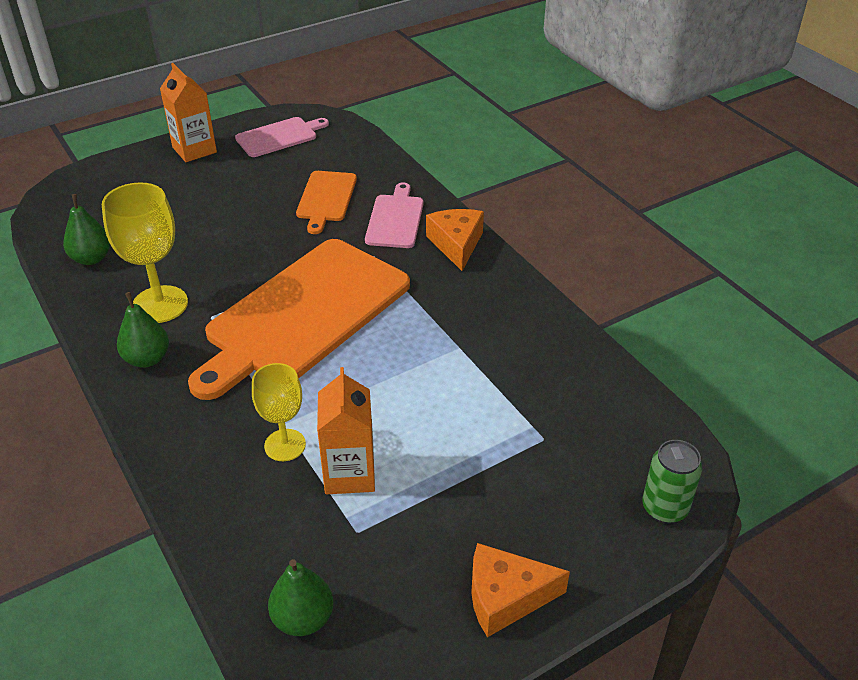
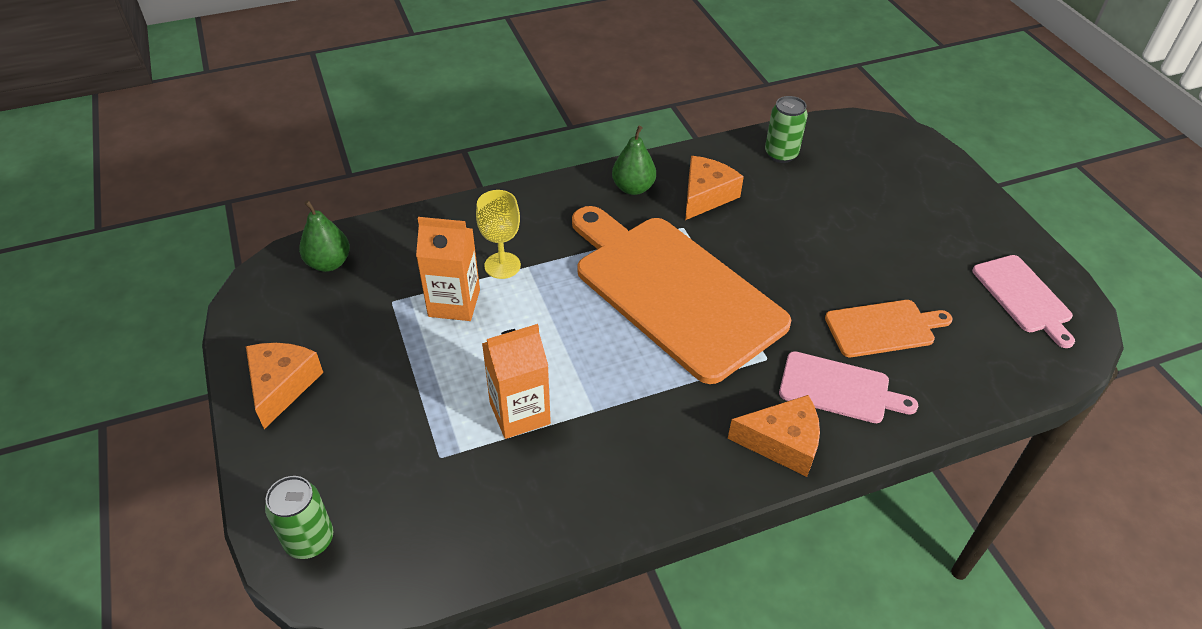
camera: 100 degrees right, 5 degrees up
green pear [63,194,110,265] -> green can [765,96,808,163]
yellow goblet [102,182,188,323] -> orange cheese [685,156,744,220]
orange carton [160,63,217,162] -> orange carton moved to [482,324,551,439]
orange cutting board [296,171,357,234] -> orange cutting board turned 150 degrees clockwise [825,300,953,357]

